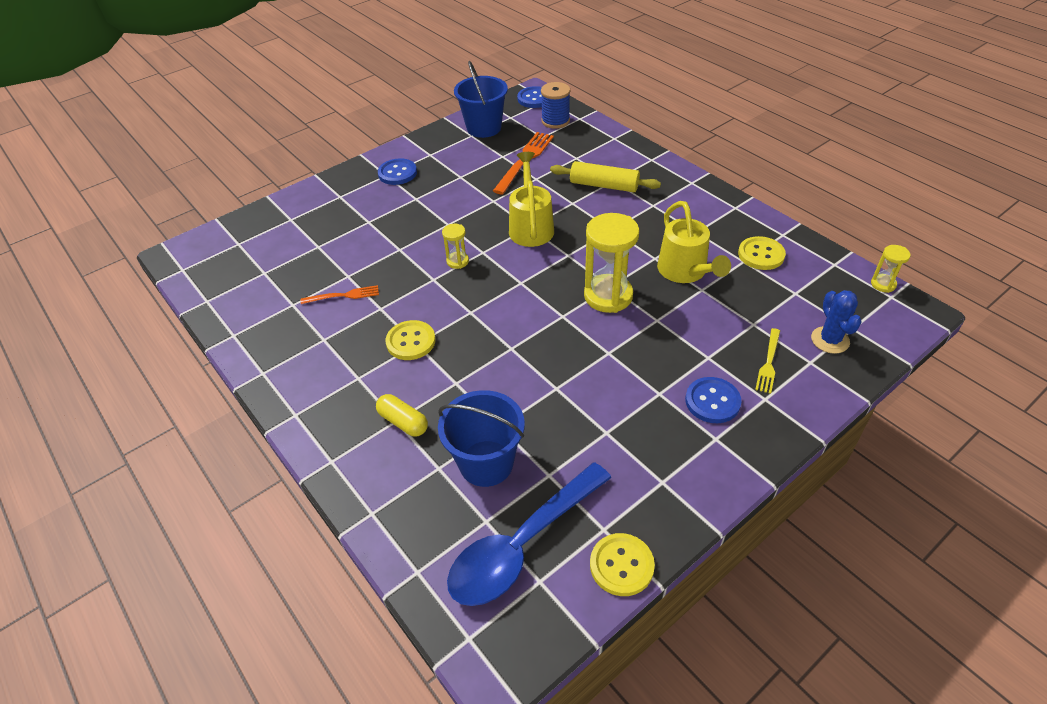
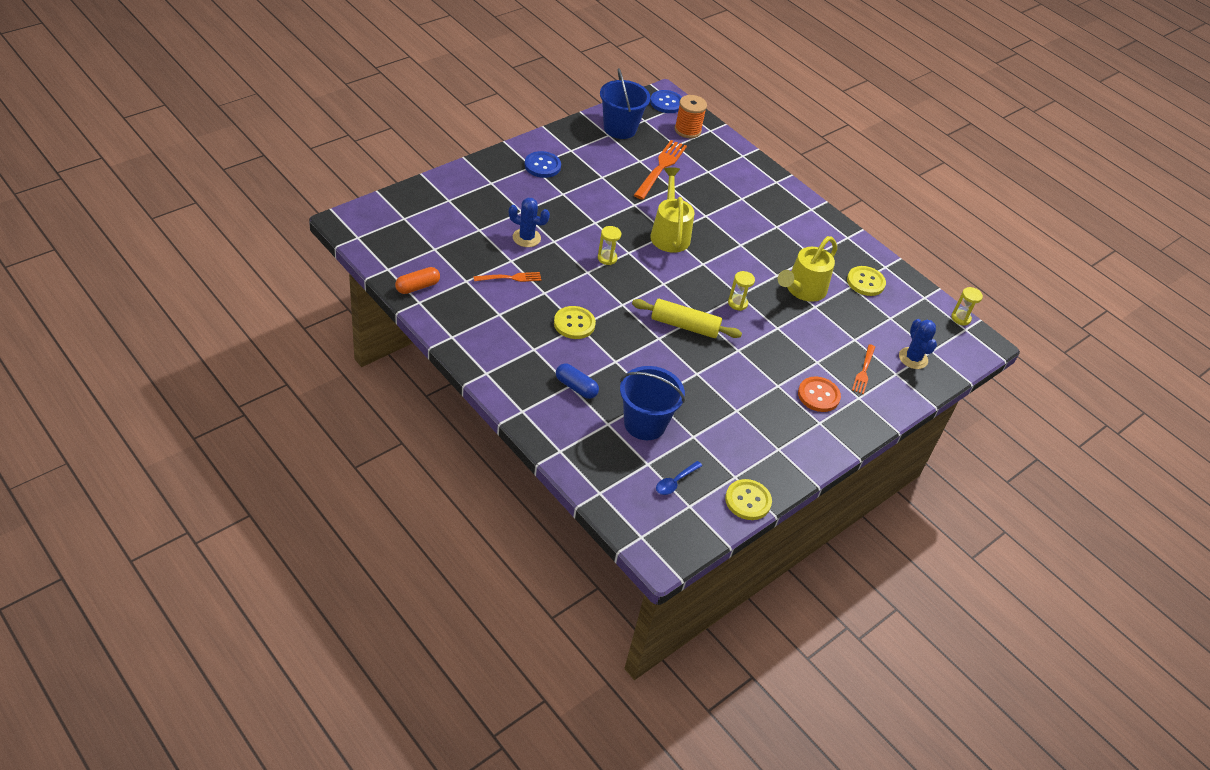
camera: 10 degrees left, 0 degrees up
yellow capsule [376,394,428,436] -> blue capsule [556,363,599,399]
blue spoon [447,462,612,606] -> blue spoon [656,461,702,495], size x0.40
blue spool [541,82,570,129] -> orange spool [675,95,707,138]
yellow rolling pin [550,161,661,192] -> yellow rolling pin moved to [632,299,742,338]
yellow hourglass [584,213,639,313] -> yellow hourglass [728,271,755,311], size x0.49
yellow watering can [657,201,731,283] -> yellow watering can turned 60 degrees clockwise [778,236,837,302]
blue button [685,377,742,423] -> orange button [798,377,841,412]
yellow fork [755,328,780,394] -> orange fork [852,344,875,394]
none -> orange capsule [395,267,440,294]
none -> blue cactus [509,198,550,247]

